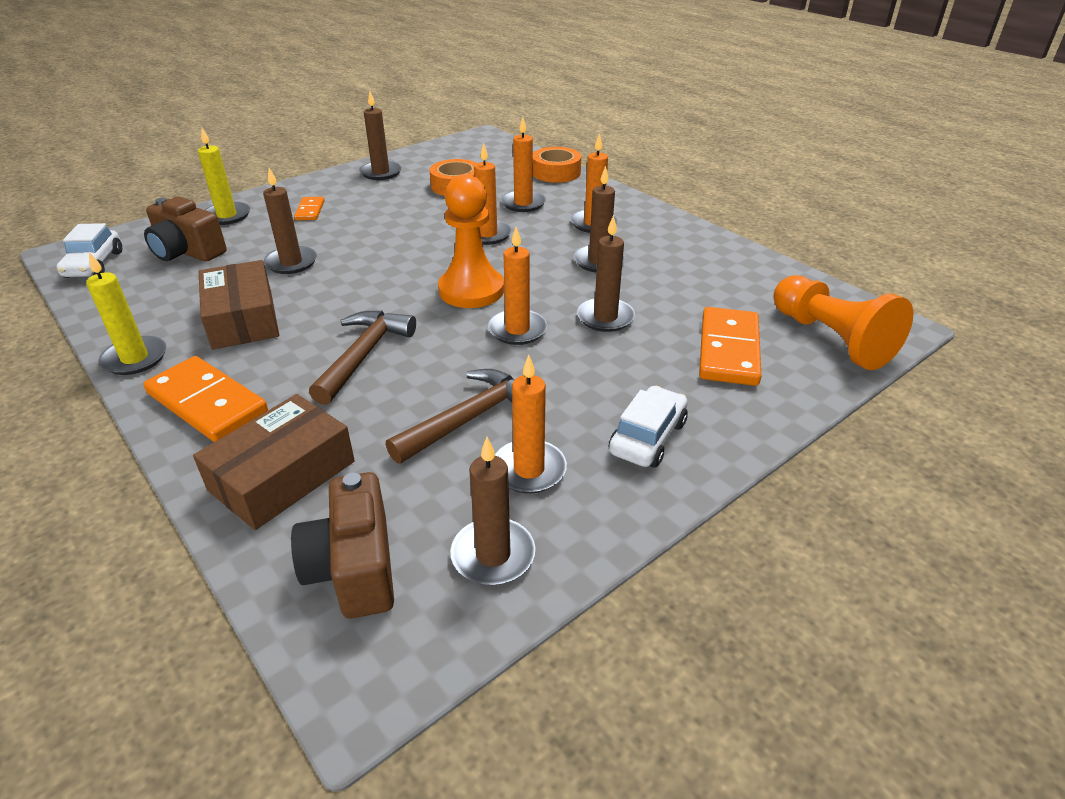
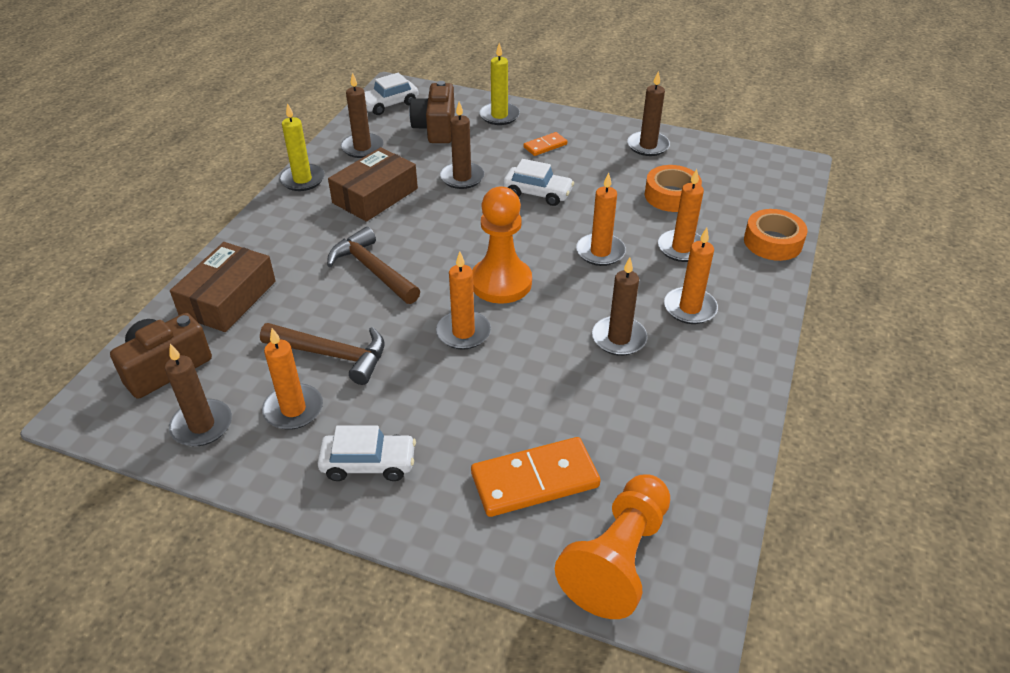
camera: 60 degrees right, 5 degrees up
orange domino [144,356,268,442] -> none
brown box [193,394,355,530] -> brown box turned 75 degrees counterclockwise [170,242,276,332]
brown hammer [309,311,416,405] -> brown hammer turned 120 degrees counterclockwise [327,227,420,304]
brown candle [577,215,635,332] -> brown candle moved to [341,72,384,158]
none -> white car [503,159,574,206]

